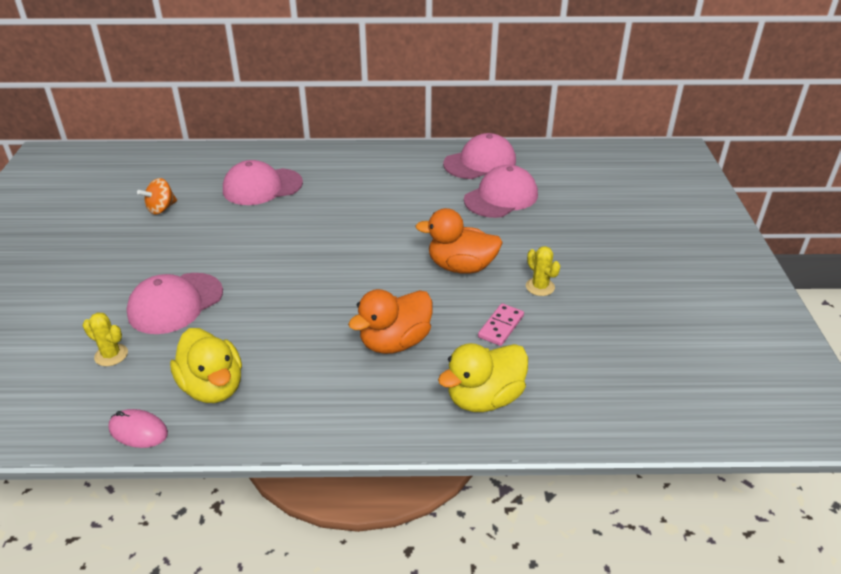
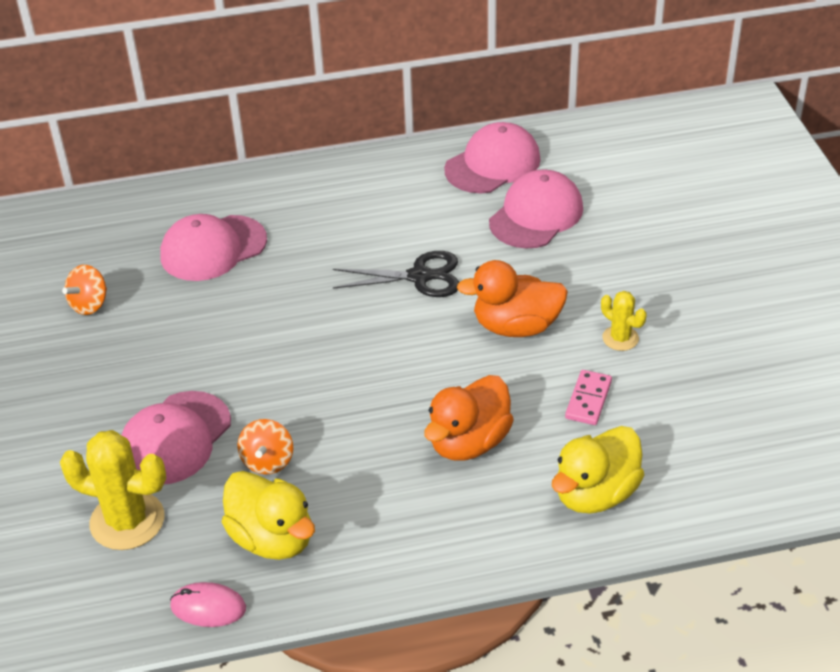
camera: 10 degrees left, 5 degrees up
yellow cactus [82,312,128,366] -> yellow cactus [60,430,166,550], size x1.85
none -> orange spinning top [237,419,293,474]
none -> black scissors [333,251,459,297]

